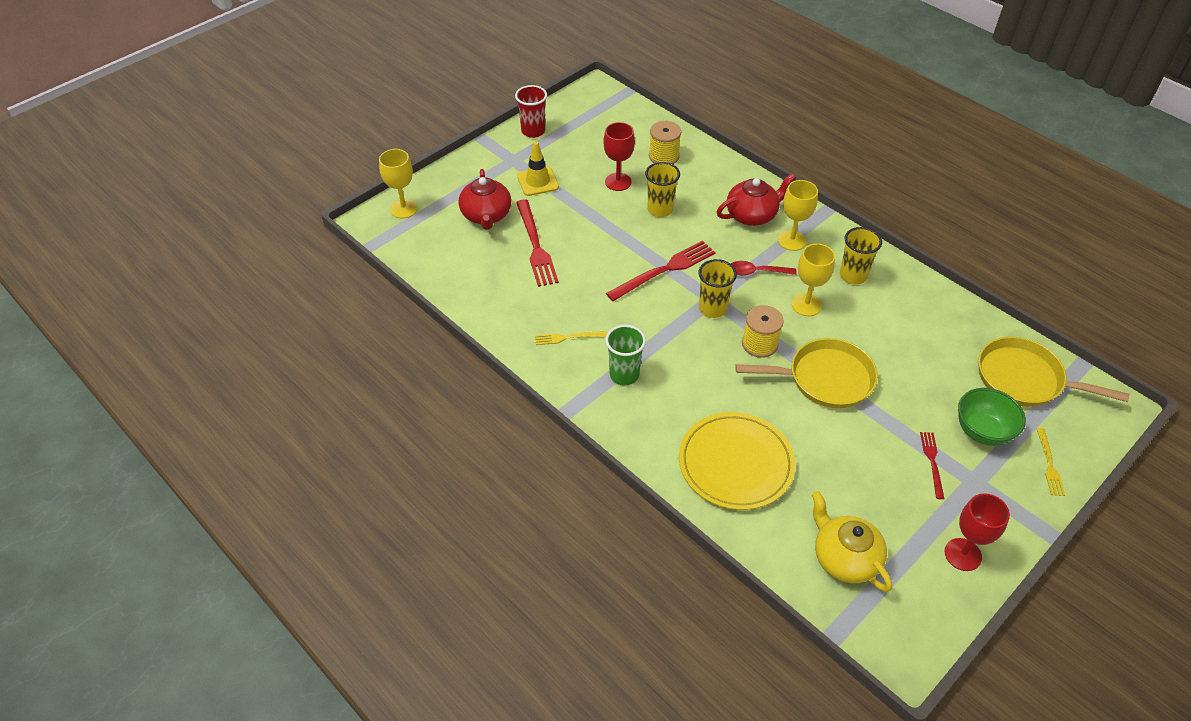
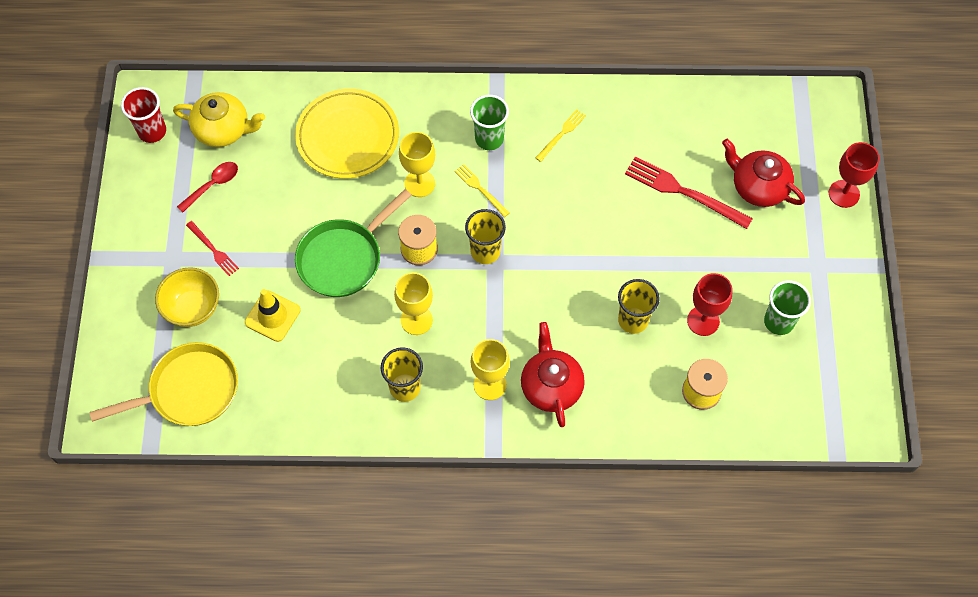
camera: 135 degrees right, 15 degrees up
yellow goblet [379,149,418,219] -> yellow goblet moved to [399,132,436,197]
red cup [515,85,547,138] -> red cup moved to [121,87,166,143]
yellow traffic cone [517,141,559,196] -> yellow traffic cone moved to [245,289,301,342]
red fork [606,241,716,301] -> none
red teapot [717,173,796,226] -> red teapot turned 150 degrees clockwise [521,322,585,427]
red spoon [731,261,797,276] -> red spoon moved to [177,162,238,213]
yellow pan [735,338,878,408] -> green pan [295,189,412,297]
red goblet [944,493,1010,571] -> red goblet moved to [829,142,879,208]
green bowl [958,388,1026,446] -> yellow bowl [155,267,219,327]
yellow fork [1037,428,1065,496] -> yellow fork moved to [455,164,510,217]
none -> green cup [764,280,811,335]

